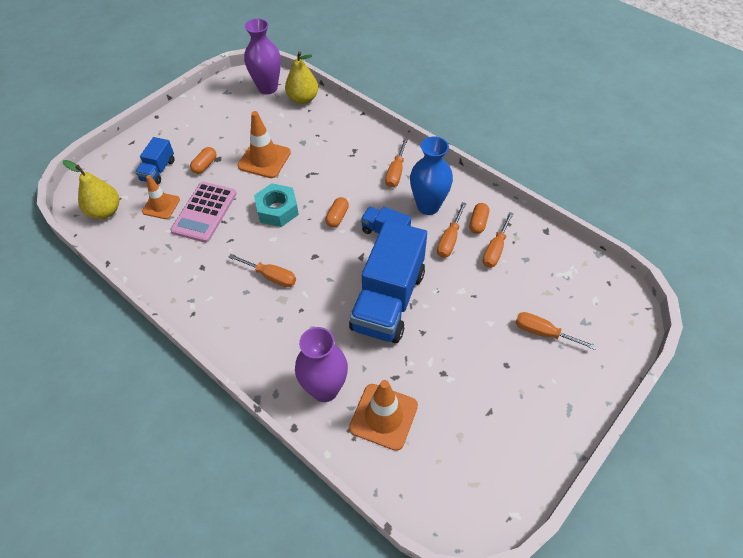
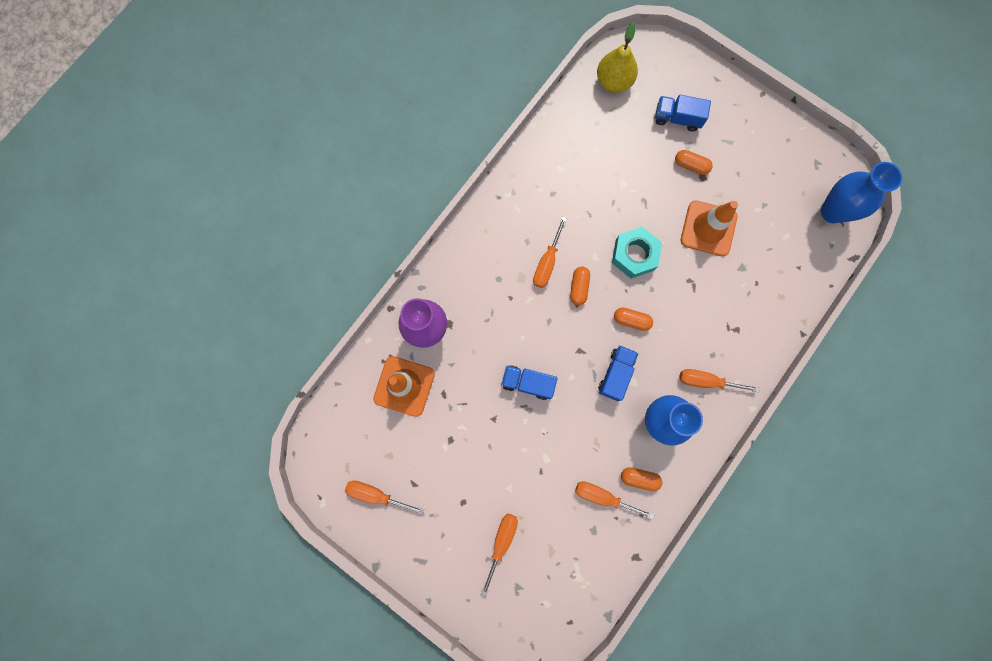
camera: 85 degrees right, 25 degrees up
orange traffic cone [142,175,180,219] -> none
pink calculator [170,182,236,243] -> none
purple vase [244,18,281,94] -> blue vase [821,162,903,223]
yellow pear [285,51,318,104] -> none
blue truck [349,220,427,343] -> blue truck [501,365,558,400], size x0.48
orange screwdriver [437,202,467,258] -> orange screwdriver moved to [345,481,424,515]
none -> orange capsule [570,267,590,305]

